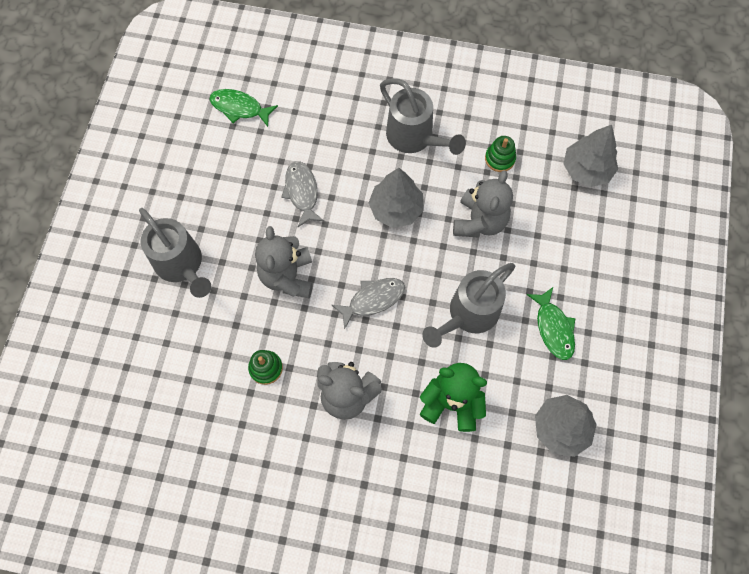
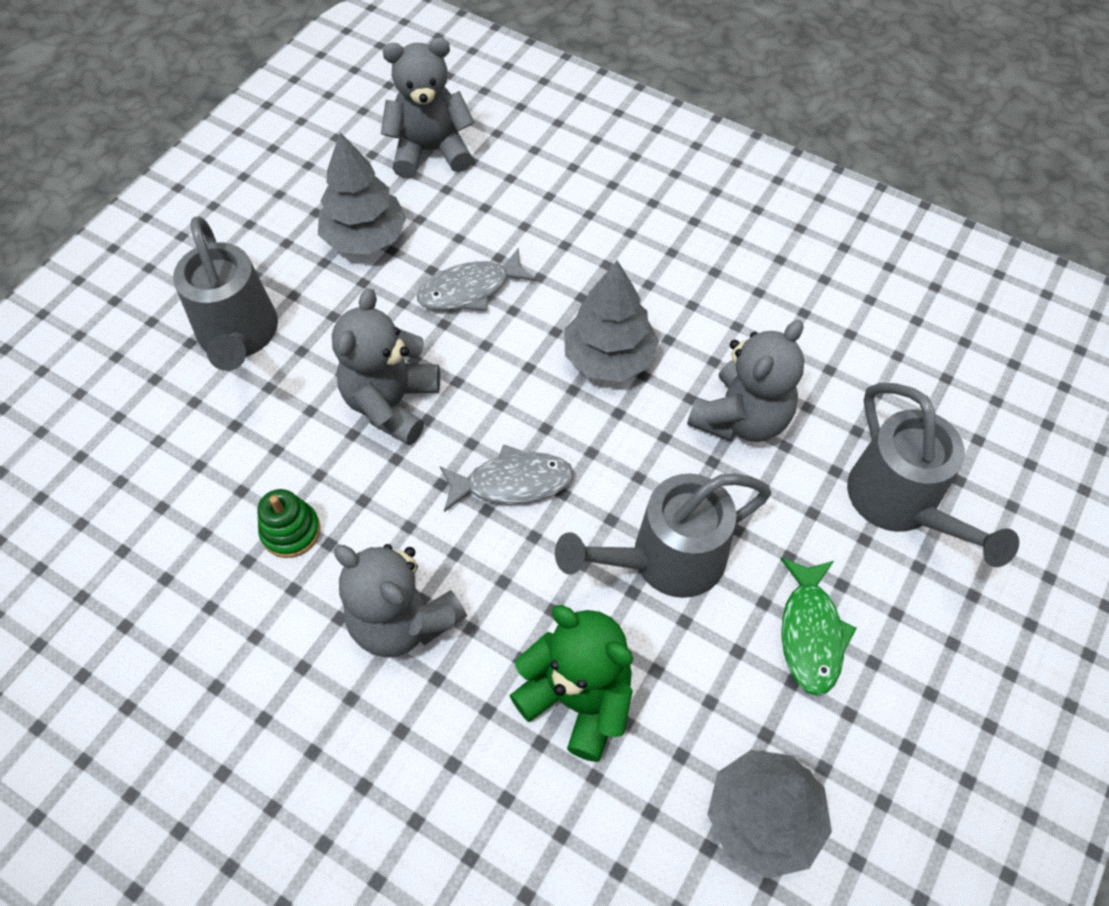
camera: 20 degrees right, 10 degrees down
green fish [210,89,278,127] -> grey teddy bear [381,37,474,178]
grey fish [281,161,324,227] -> grey fish turned 120 degrees counterclockwise [417,248,536,311]
grey watering can [380,79,466,155] -> grey watering can moved to [847,383,1019,567]
green stacking toy [485,136,516,172] -> none
grey tree [563,125,618,187] -> grey tree moved to [318,132,407,255]

